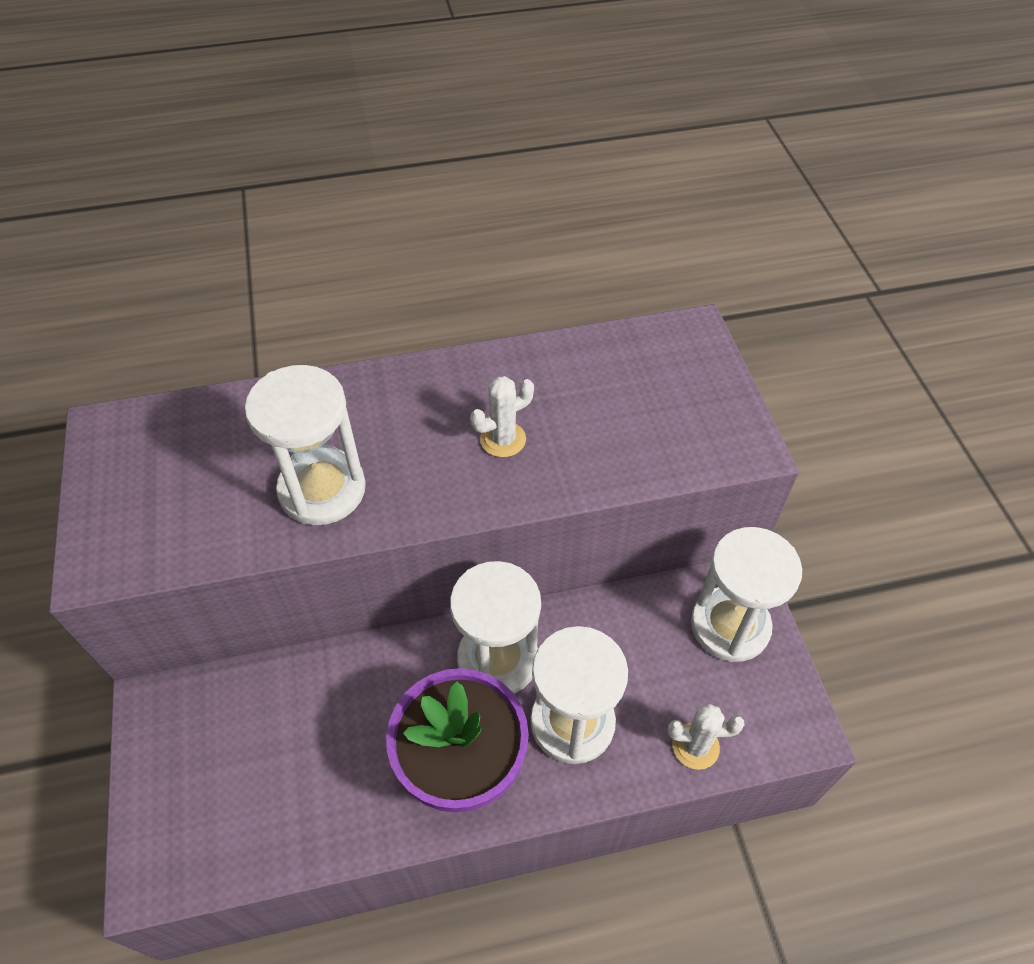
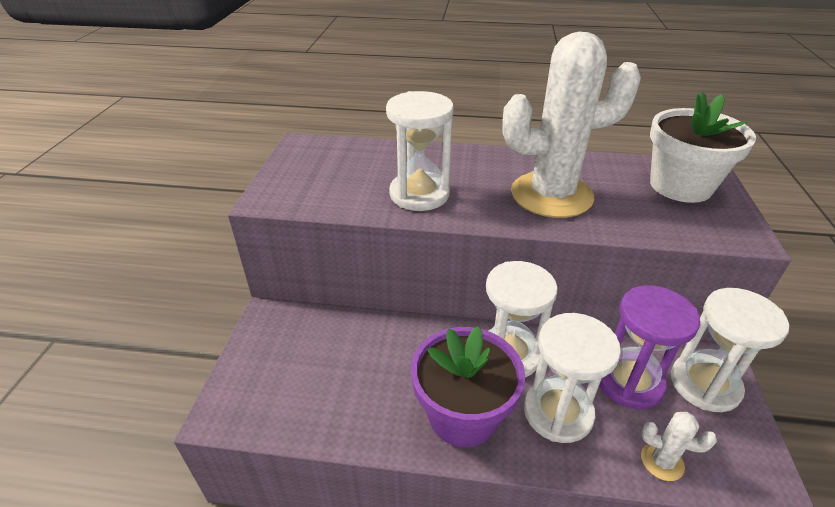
camera: 20 degrees right, 15 degrees down
white cactus [470,376,534,457] -> white cactus [502,32,641,218], size x2.46
none -> purple hourglass [599,285,700,410]
none -> white flower pot [650,92,756,203]

